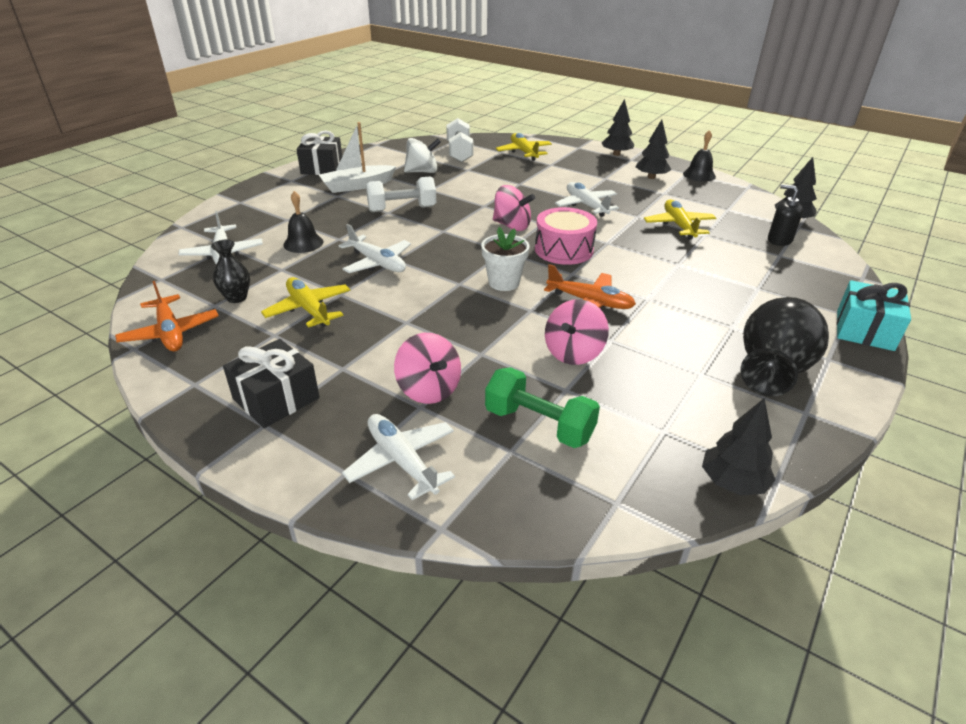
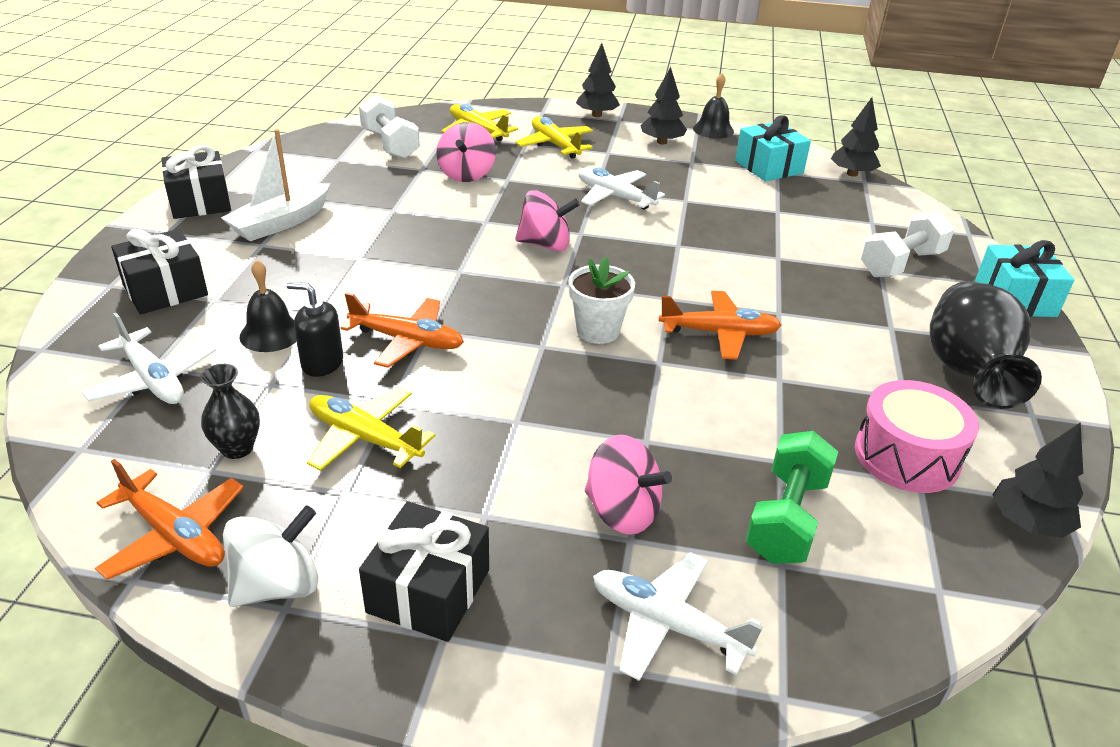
camera: 25 degrees left, 0 degrees up
white plane [338,224,411,273] -> orange plane [341,292,464,368]
white dumbbell [366,176,436,212] -> white dumbbell moved to [861,211,954,277]
white spinning top [404,138,441,173] -> white spinning top moved to [223,505,318,607]
green dumbbell [485,367,600,448] -> green dumbbell turned 75 degrees counterclockwise [746,431,838,564]
pink drum [535,207,597,265] -> pink drum moved to [855,380,979,493]
pink spinning top [545,299,609,365] -> pink spinning top moved to [437,122,496,182]
yellow plane [644,200,716,239] -> yellow plane moved to [515,116,593,159]
black soap dispenser [768,184,803,246] -> black soap dispenser moved to [287,282,343,377]
none -> black gift [111,229,208,314]
none -> turquoise gift [735,115,811,181]

